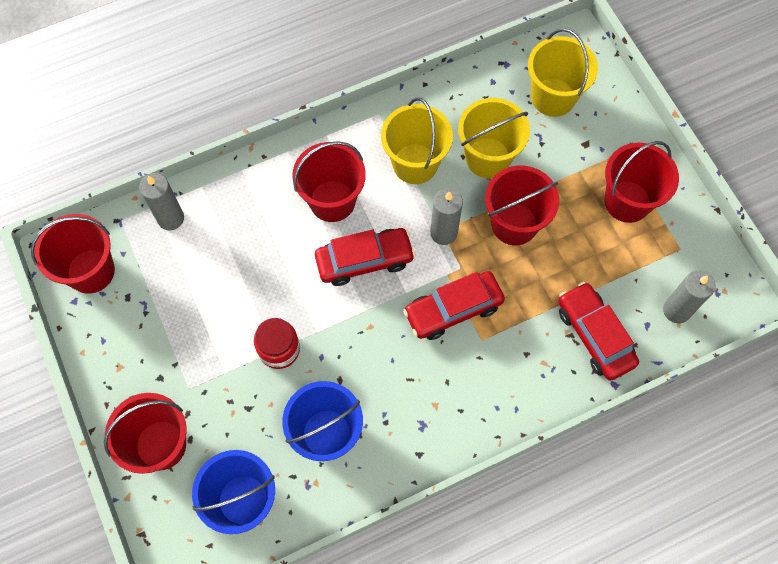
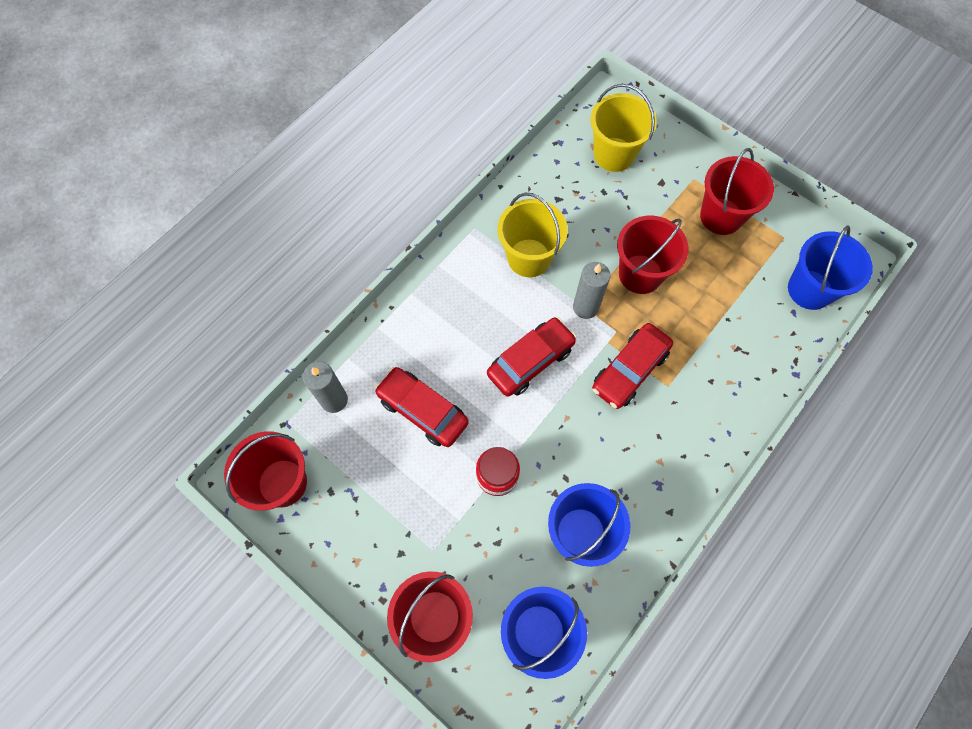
camera: 25 degrees left, 0 degrees up
red bucket [292,141,366,222] -> none
yellow bucket [458,98,530,178] -> none
red car [558,282,639,380] -> red car moved to [374,367,469,447]
grey candle [663,270,715,324] -> blue bucket [788,225,873,310]

